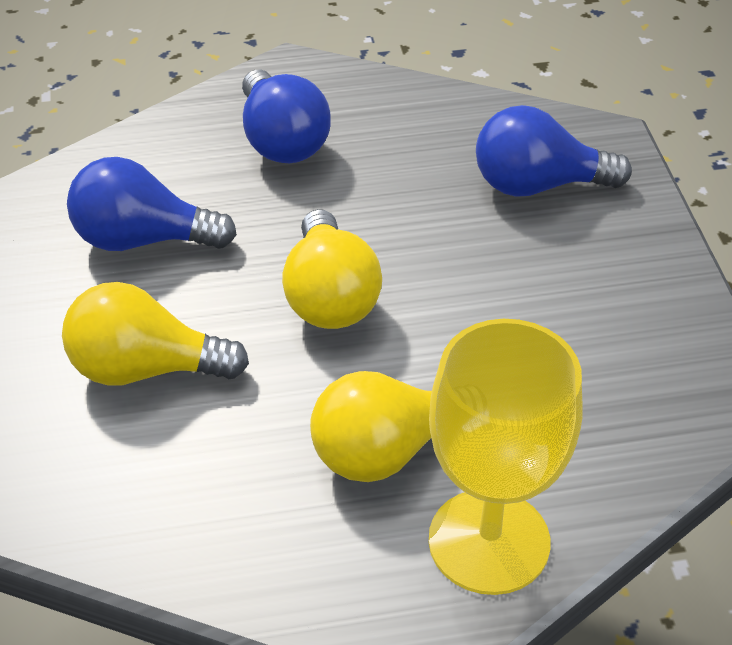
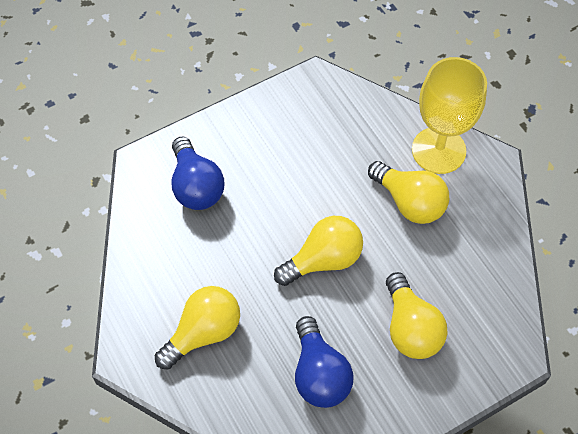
camera: 110 degrees left, 15 degrees up
blue light bulb [242,70,331,163] -> yellow light bulb [155,286,240,369]

